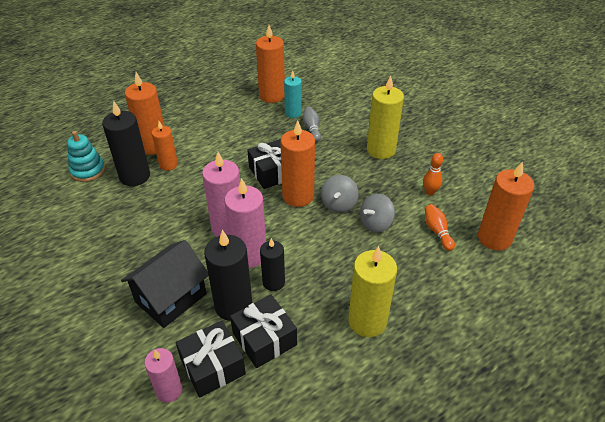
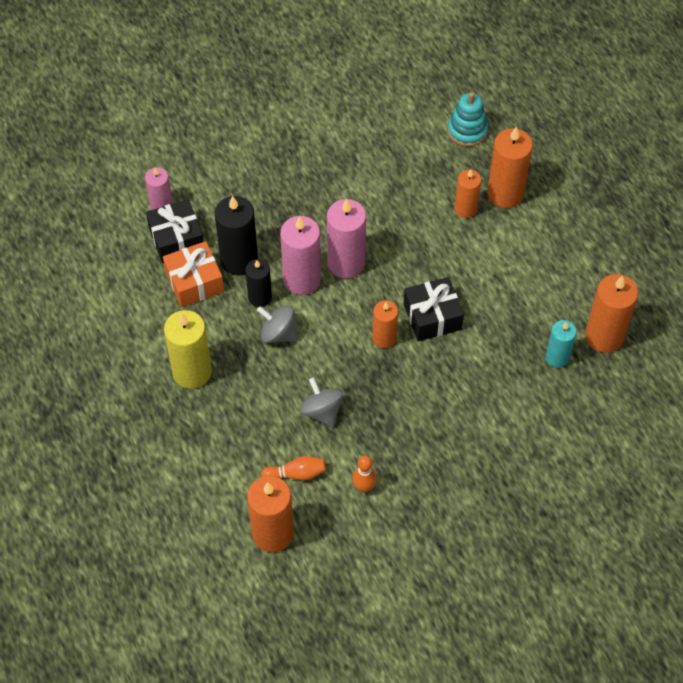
camera: 100 degrees right, 15 degrees up
black candle [102,100,150,186] -> none
black house [121,240,209,328] -> none
black gift [230,294,297,368] -> orange gift [163,241,224,307]
orange candle [281,120,315,207] -> orange candle [372,301,398,348], size x0.62
grey bowling pin [303,107,321,142] -> none
grey spinning top [321,175,359,213] -> grey spinning top moved to [257,305,298,343]
yellow candle [367,76,404,159] -> none

